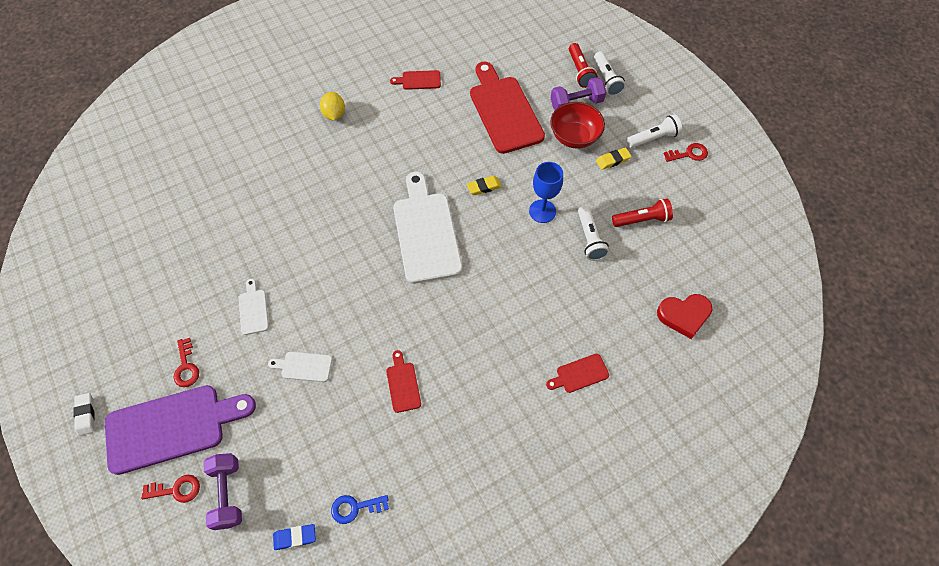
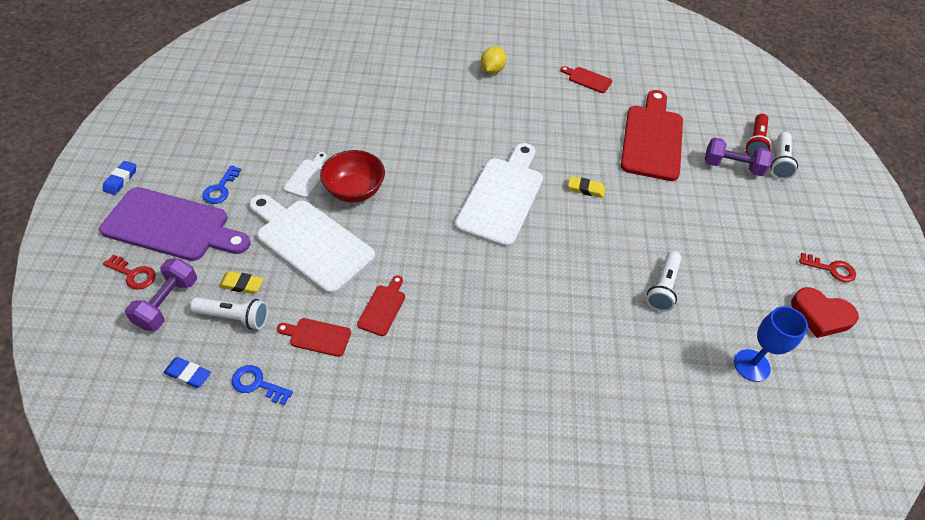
camera: 30 degrees right, 10 degrees down
white eraser [73,393,95,436] -> blue eraser [103,161,136,195]
red key [174,338,199,387] -> blue key [202,165,241,204]
white cutting board [268,352,332,382] -> white cutting board [249,194,376,294], size x2.23
blue goblet [529,162,563,223] -> blue goblet moved to [734,306,808,382]
red cutting board [546,354,609,393] -> red cutting board moved to [277,318,351,357]
red bowl [550,102,605,149] -> red bowl moved to [320,150,385,202]
yellow eraser [596,147,631,170] -> yellow eraser moved to [219,271,264,294]
red flashlight [612,198,673,227] -> none
white flashlight [626,114,682,148] -> white flashlight moved to [190,297,268,330]
red heart [657,294,712,339] -> red heart moved to [791,287,859,338]

